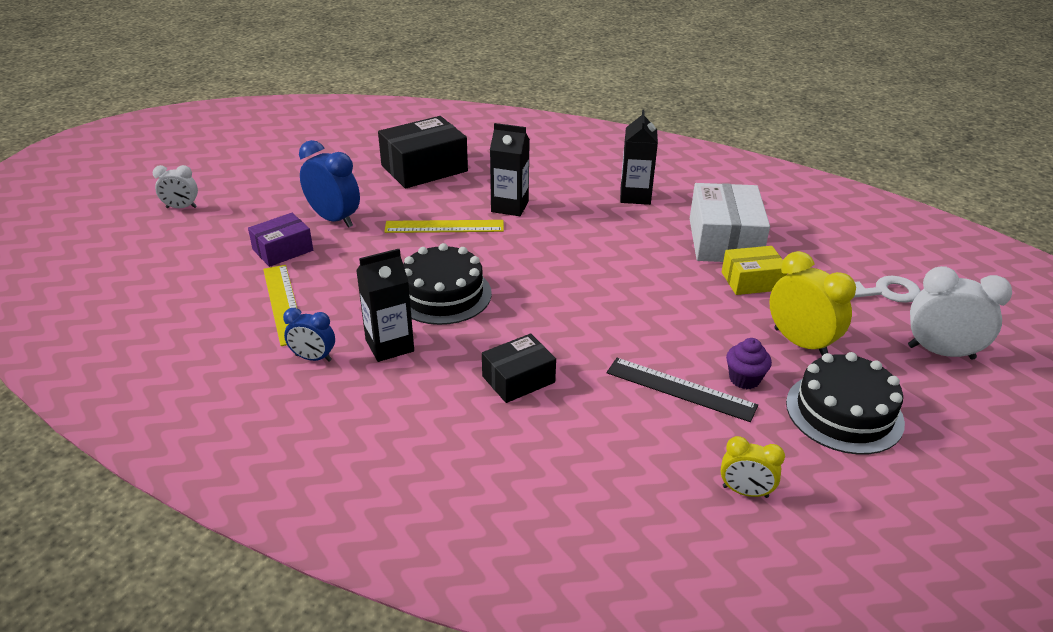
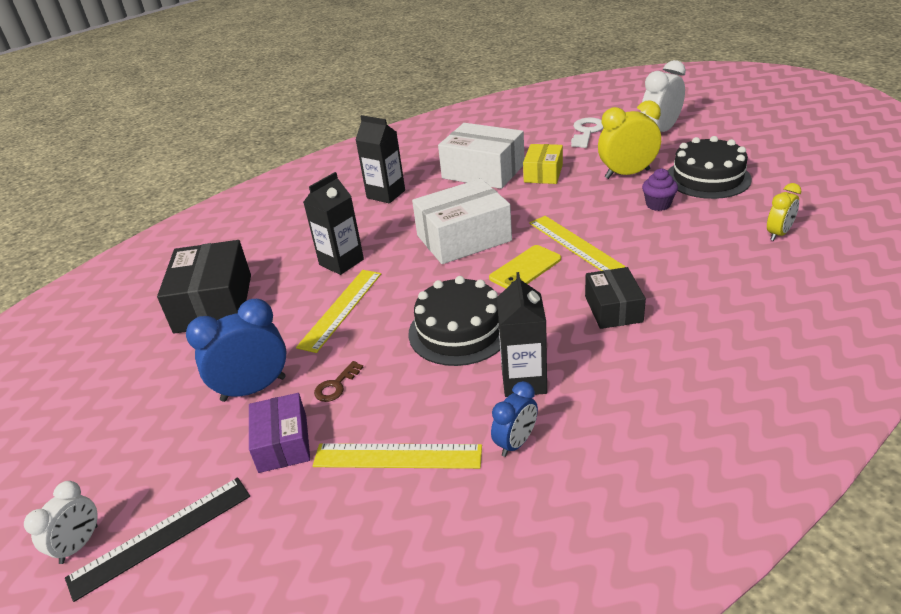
camera: 60 degrees left, 0 degrees up
black ruler [607,358,758,422] -> black ruler moved to [65,477,250,602]
none -> brown key [314,361,363,402]
none -> white box [412,179,512,264]
none -> yellow phone [489,245,561,289]
none -> yellow ruler [529,216,625,271]

